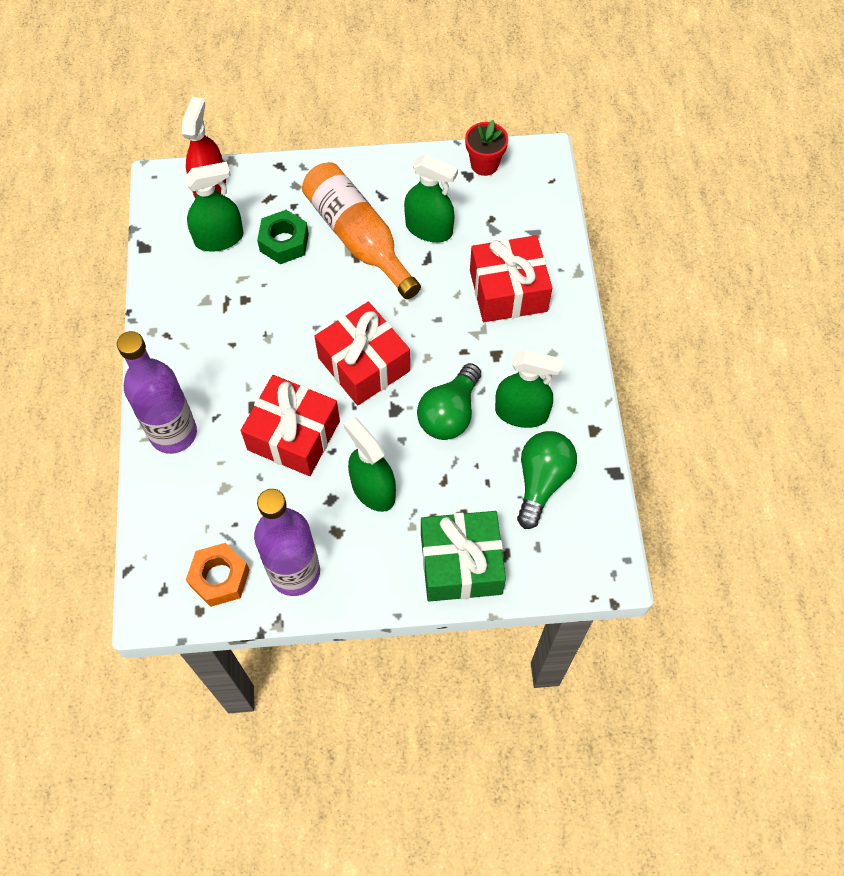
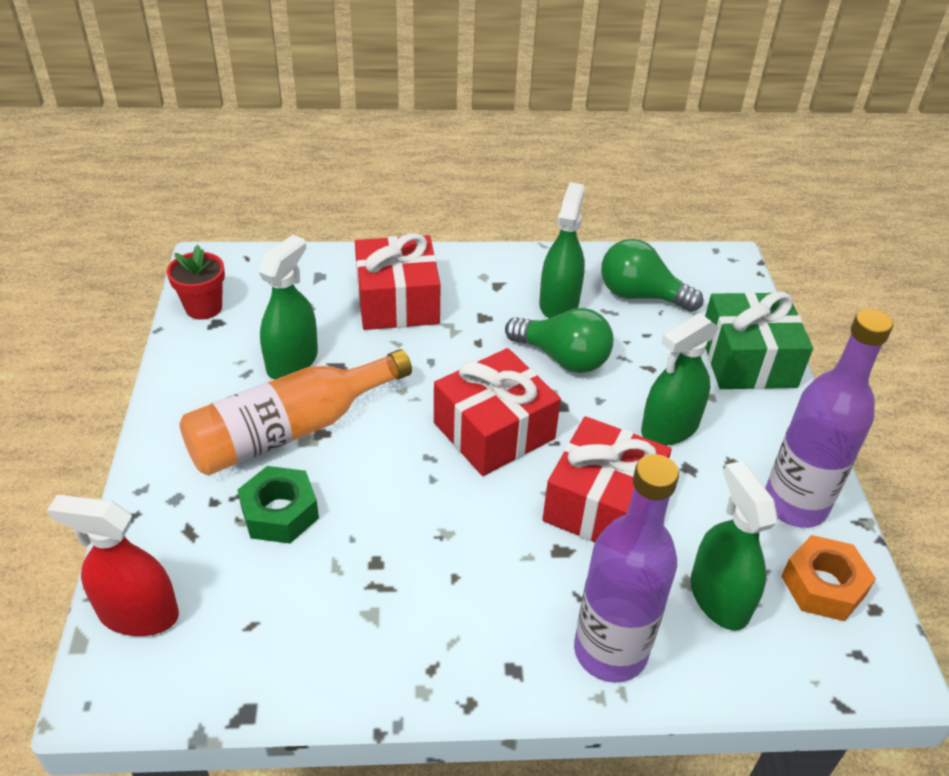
camera: 90 degrees left, 20 degrees down
green spray bottle [184,162,243,252] -> green spray bottle moved to [691,461,778,631]

